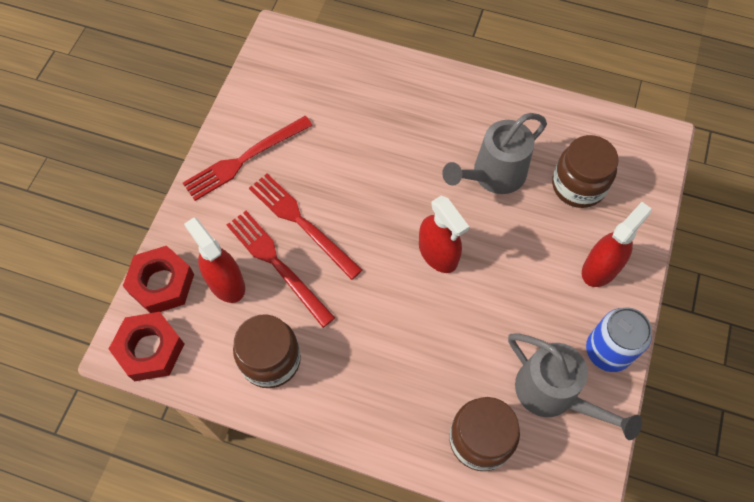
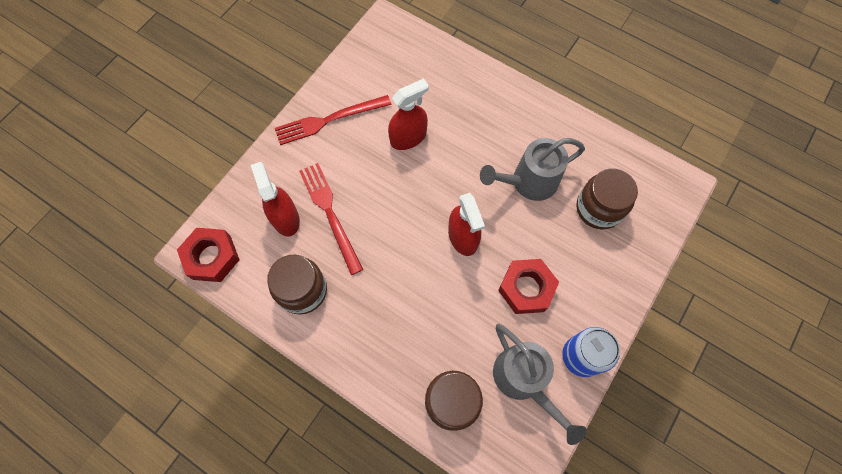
camera: 15 degrees right, 5 degrees up
red nut [123,246,194,313] -> red nut moved to [498,259,559,314]
red fork [249,174,363,280] -> none
red spray bottle [582,202,652,287] -> red spray bottle moved to [388,78,429,150]

